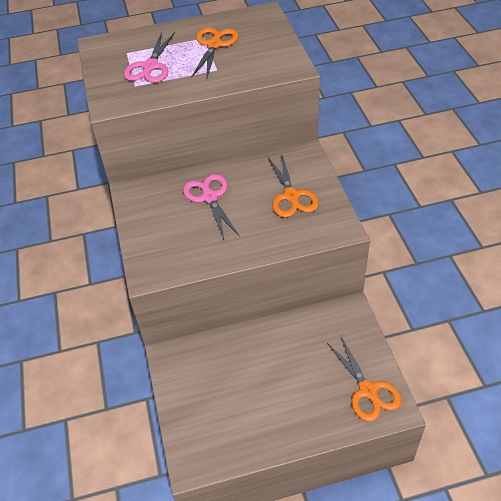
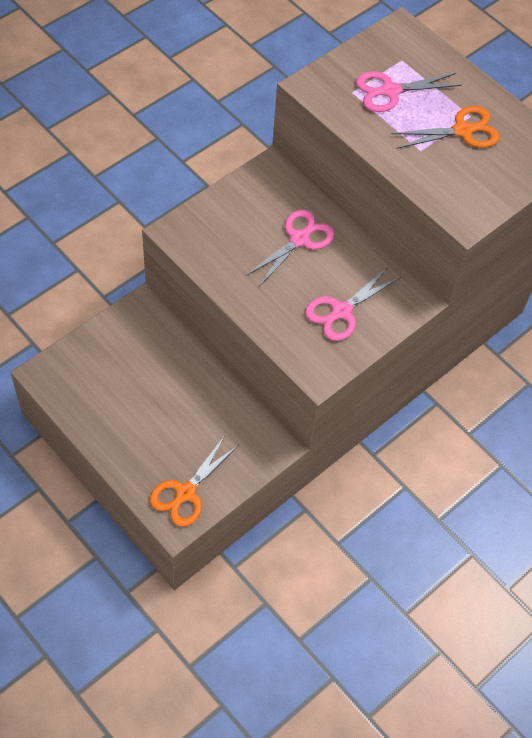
camera: 55 degrees right, 10 degrees up
orange scissors [268,155,319,218] -> pink scissors [305,267,401,341]

